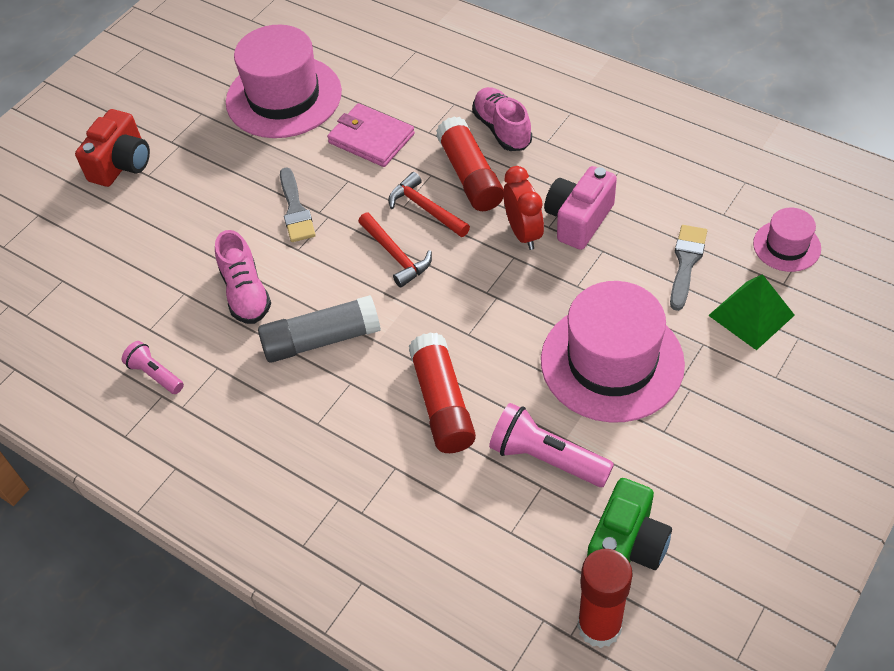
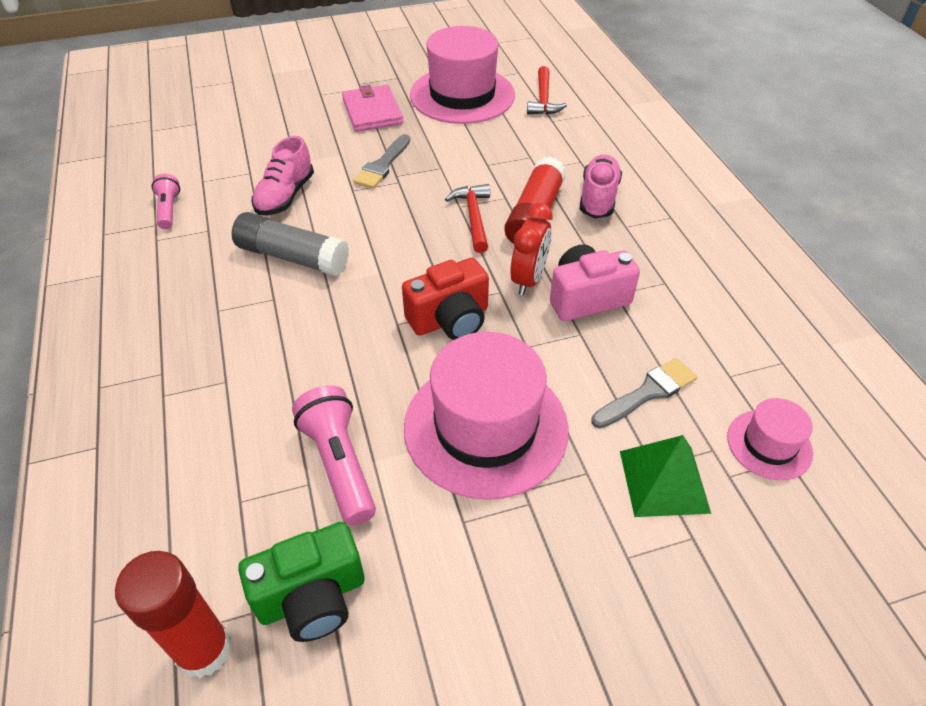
camera: 35 degrees right, 5 degrees down
red camera [75,109,150,187] -> red camera moved to [402,258,489,340]
pink wallet [327,103,415,167] -> pink wallet moved to [342,85,403,132]
red hammer [358,213,432,288] -> red hammer moved to [527,66,567,115]
red glue stick [409,332,476,453] -> none

